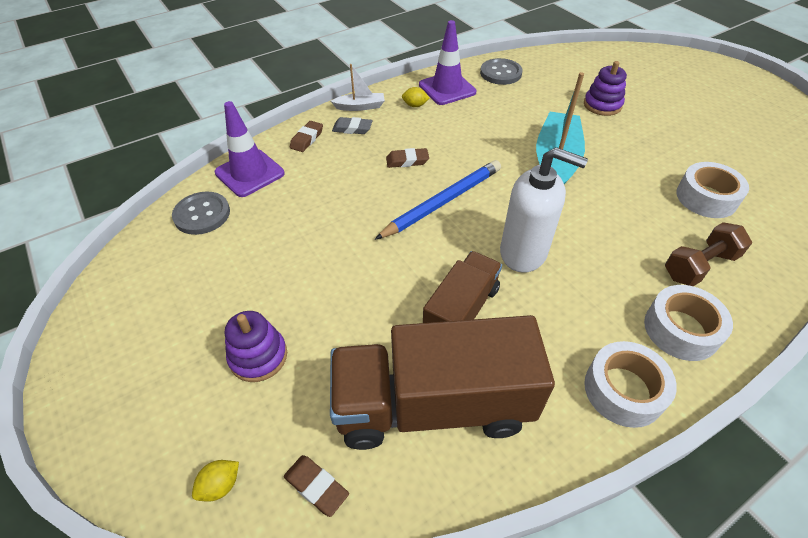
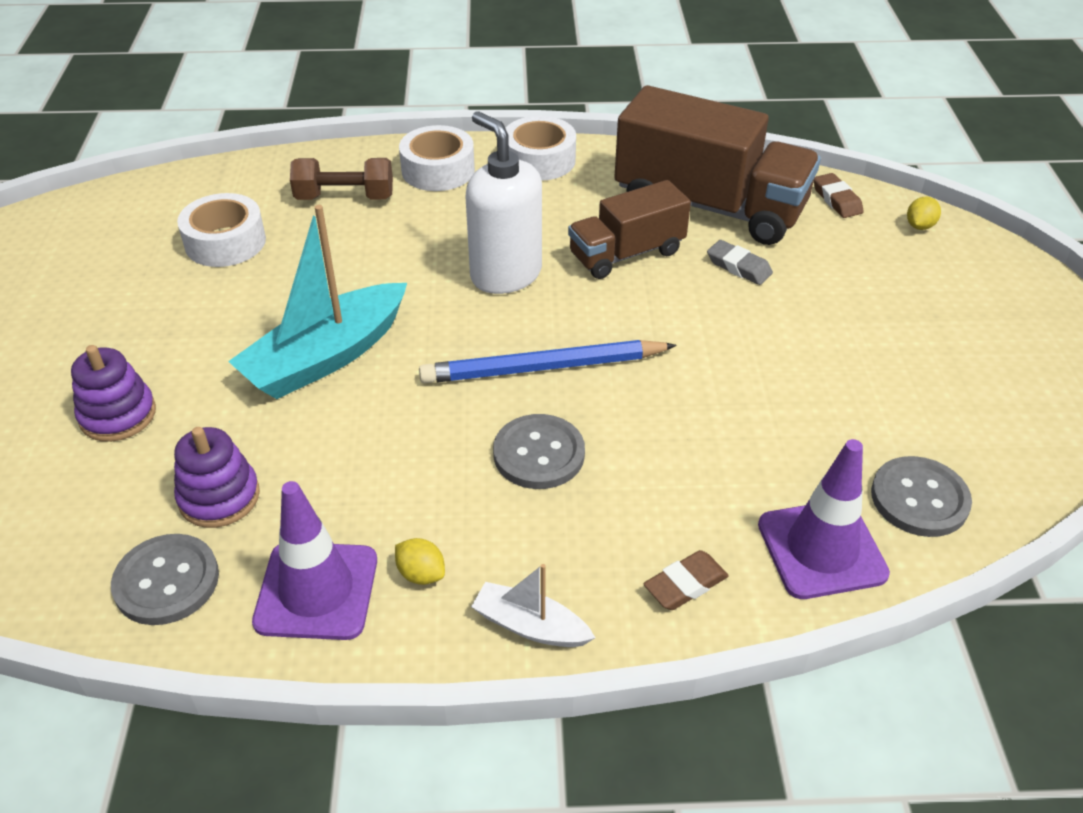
camera: 150 degrees left, 5 degrees down
yellow lemon [192,460,239,502] -> yellow lemon turned 45 degrees counterclockwise [907,196,941,230]
purple stacking toy [225,311,287,382] -> purple stacking toy moved to [174,427,260,528]
grey eraser [332,117,372,134] -> grey eraser moved to [707,240,773,285]
brown eraser [386,148,429,168] -> grey button [493,414,585,489]

